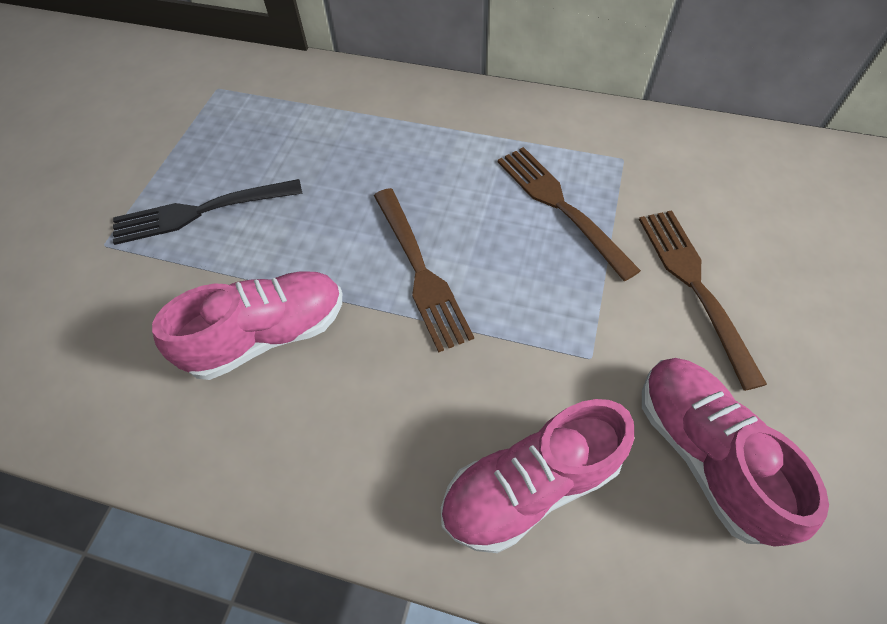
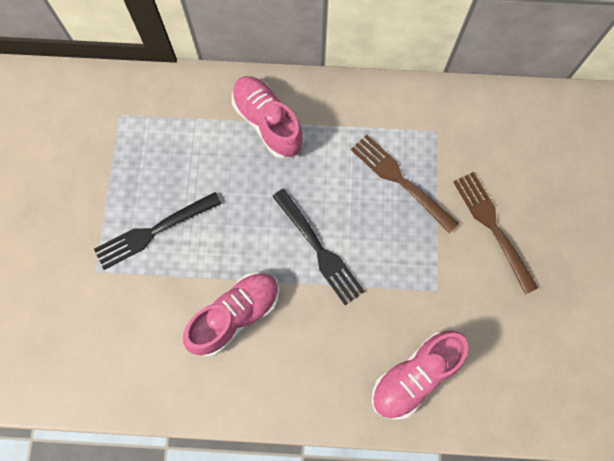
camera: 15 degrees left, 15 degrees up
brown fork [374,188,474,353] -> black fork [272,189,365,305]
pink shoe [642,358,829,547] -> pink shoe moved to [232,76,303,159]

